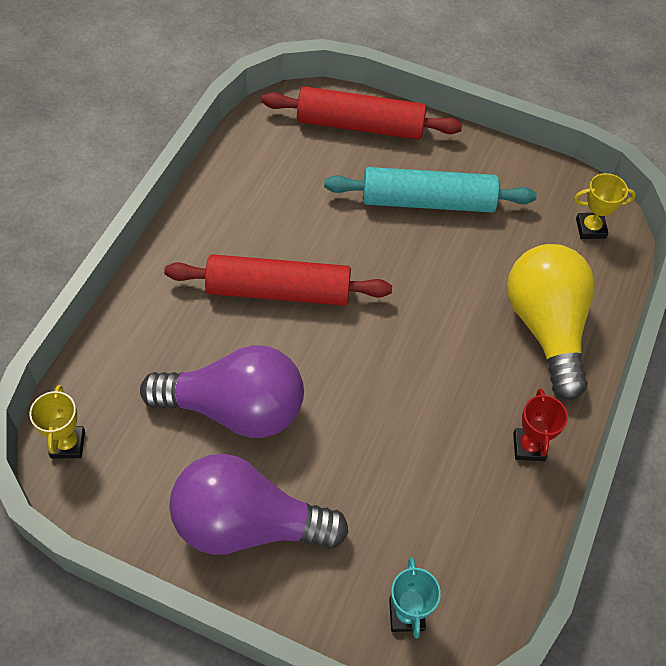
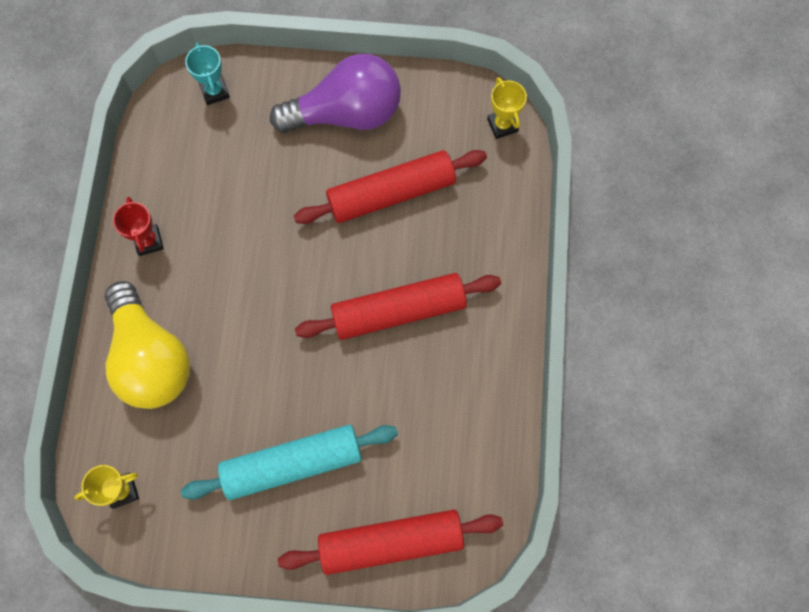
camera: 165 degrees right, 15 degrees up
purple light bulb [140,345,304,438] -> red rolling pin [294,150,487,224]

